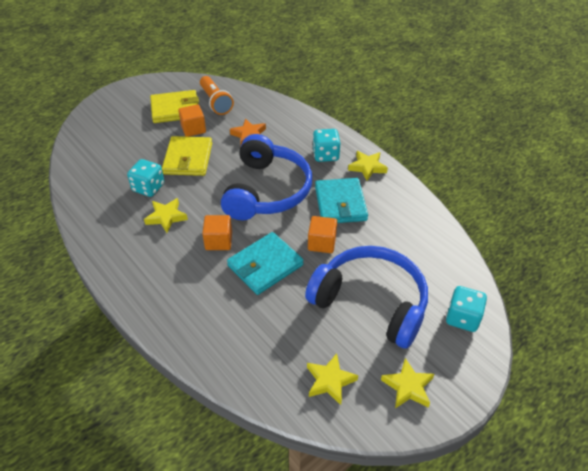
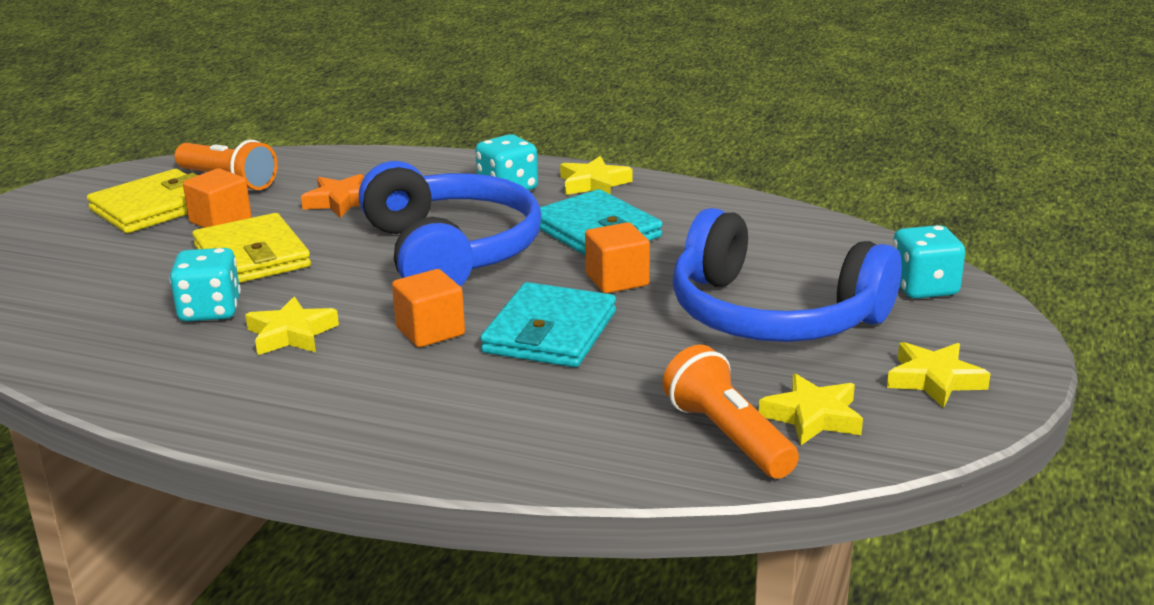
camera: 30 degrees left, 20 degrees down
blue headphones [305,246,428,349] -> blue headphones turned 150 degrees counterclockwise [672,208,902,342]
none -> orange flashlight [662,345,799,479]

